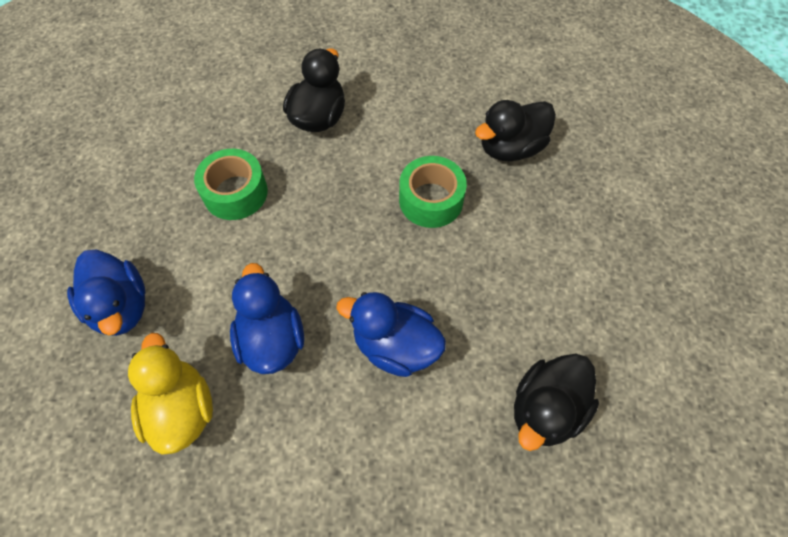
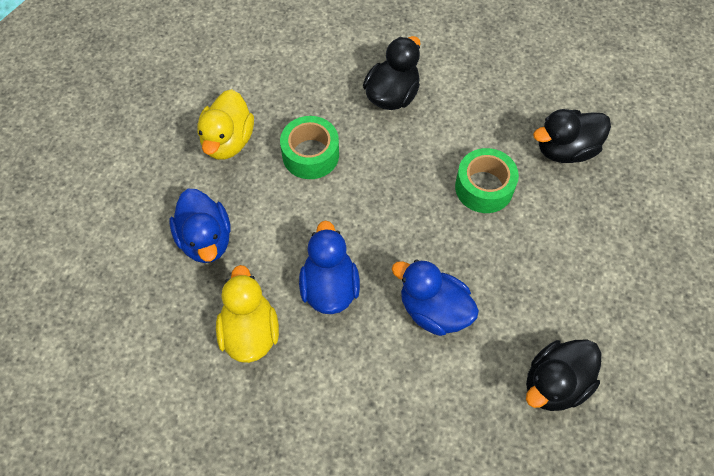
camera: 10 degrees right, 0 degrees up
none -> yellow duck [197,89,254,160]

